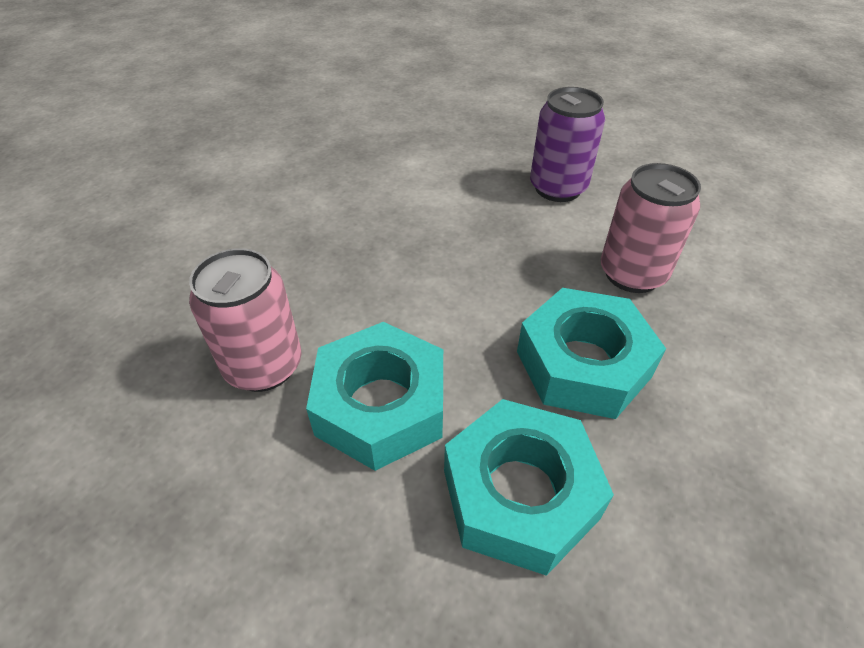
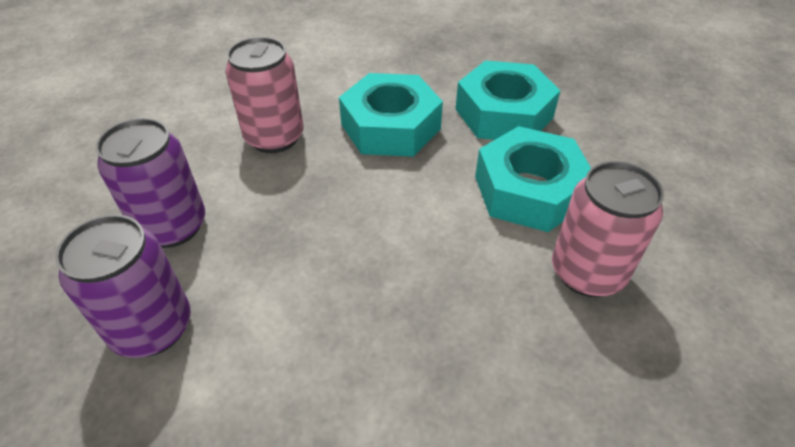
camera: 130 degrees left, 0 degrees up
none -> purple can [55,214,191,358]

